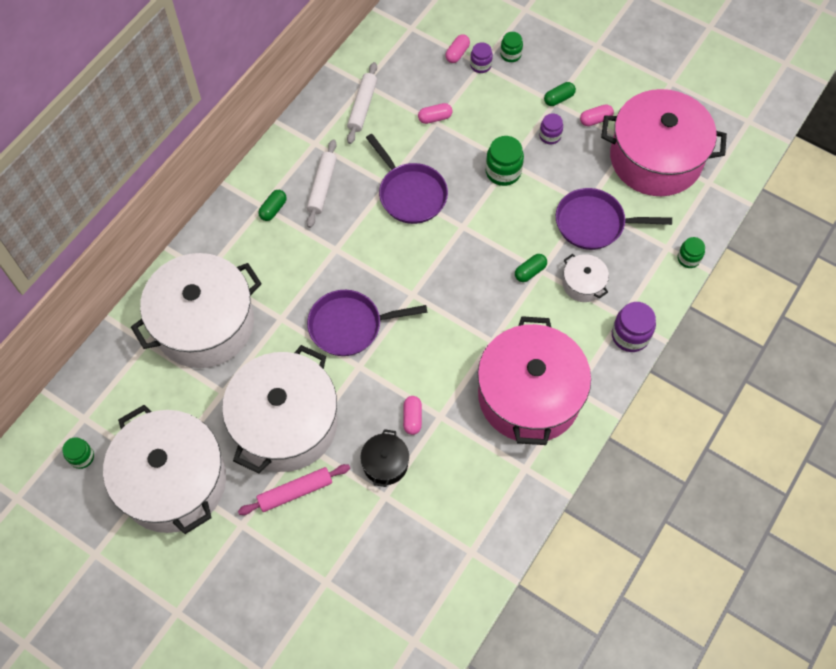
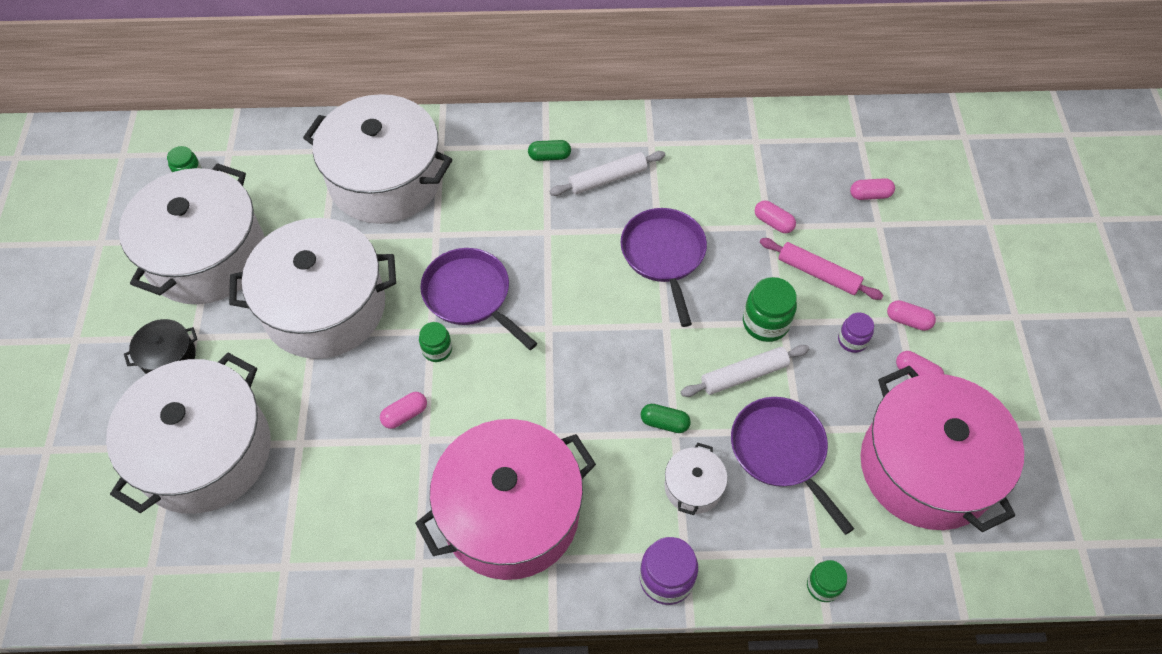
camera: 55 degrees right, 5 degrees down
pink rolling pin [238,464,350,515] -> pink rolling pin moved to [760,238,884,300]
white rolling pin [347,62,377,144] -> white rolling pin moved to [681,345,810,397]
black pot [360,429,409,487] -> black pot moved to [124,319,197,374]
purple pan [366,134,448,224] -> purple pan turned 150 degrees clockwise [621,208,707,327]
purple jar [470,43,493,73] -> none
green jar [500,32,523,62] -> green jar moved to [419,322,452,362]
green capsule [544,82,576,106] -> pink capsule [887,300,936,331]
none -> white pot [106,353,271,514]

